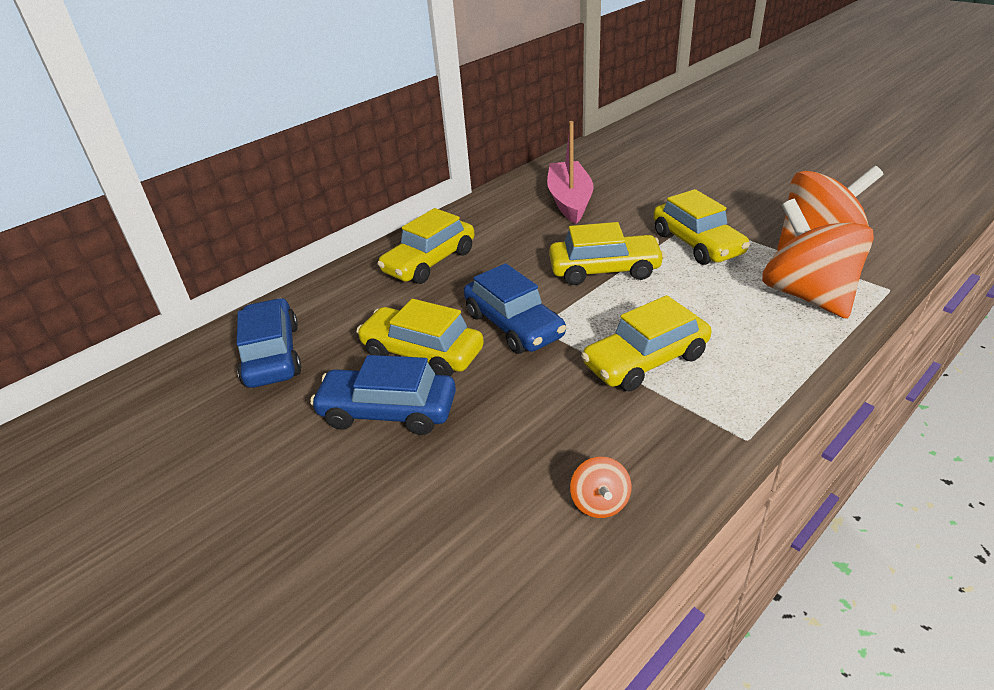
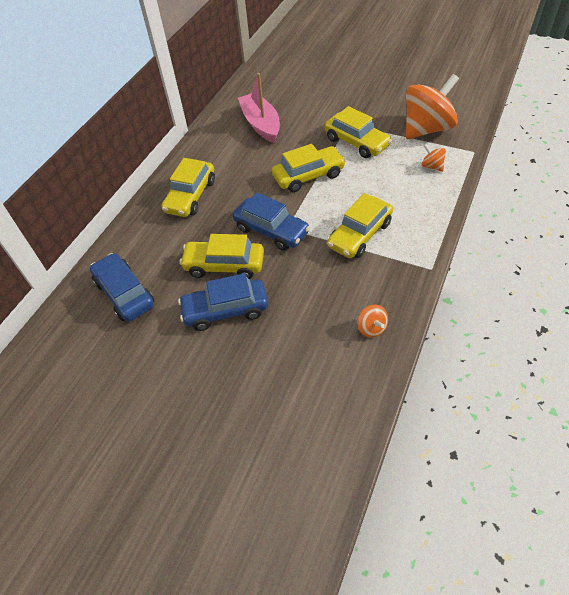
camera: 20 degrees left, 15 degrees up
orange spinning top [762,199,874,319] -> orange spinning top [422,144,446,172], size x0.42

